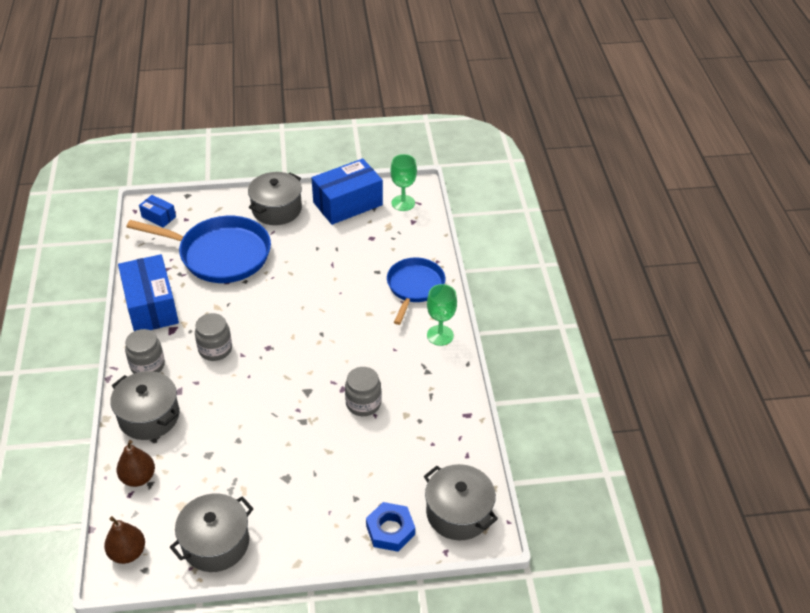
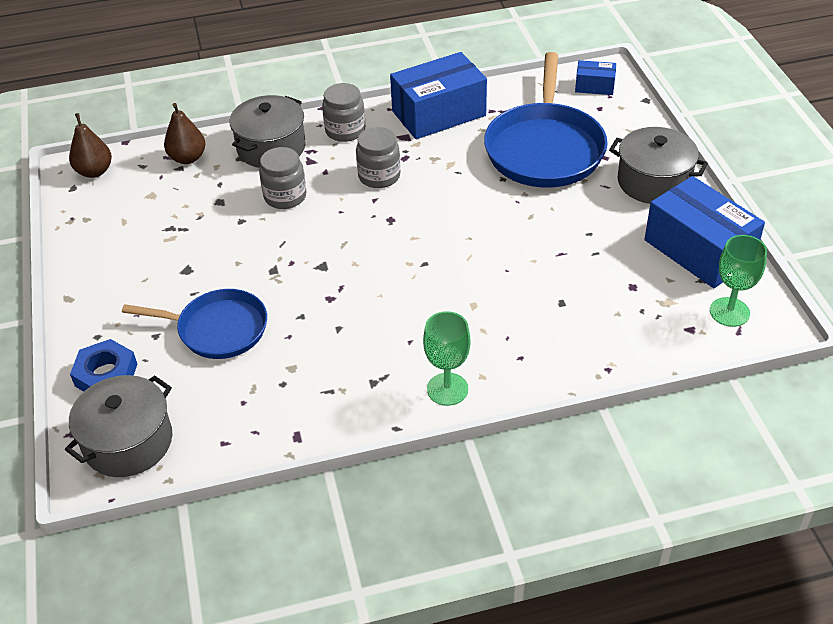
camera: 85 degrees right, 0 degrees up
blue box [139,195,176,228] -> blue box turned 75 degrees clockwise [575,60,616,95]
grey pot [170,493,254,572] -> none
grey jar [345,367,381,416] -> grey jar moved to [259,147,307,209]
blue pan [387,258,445,325] -> blue pan moved to [122,289,267,359]

